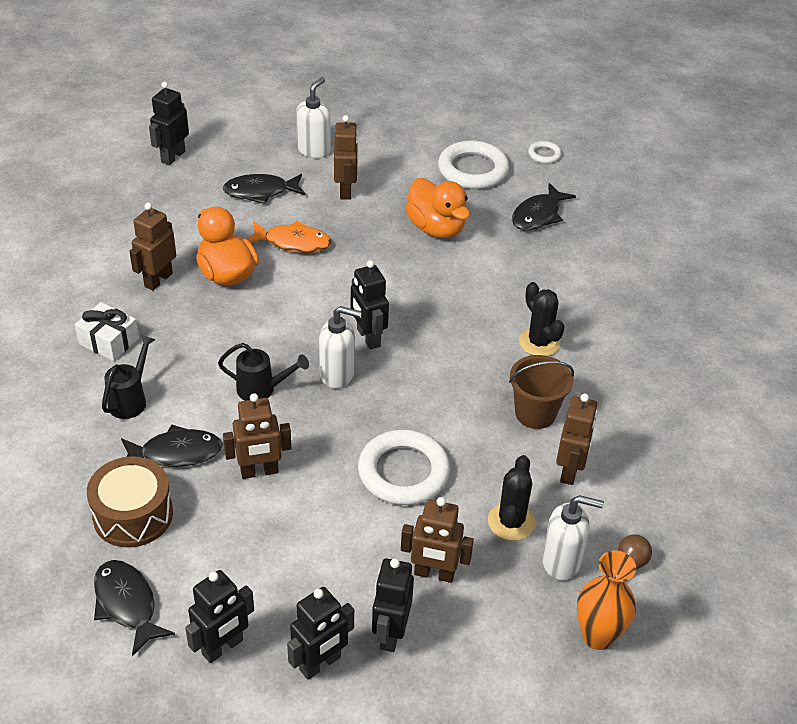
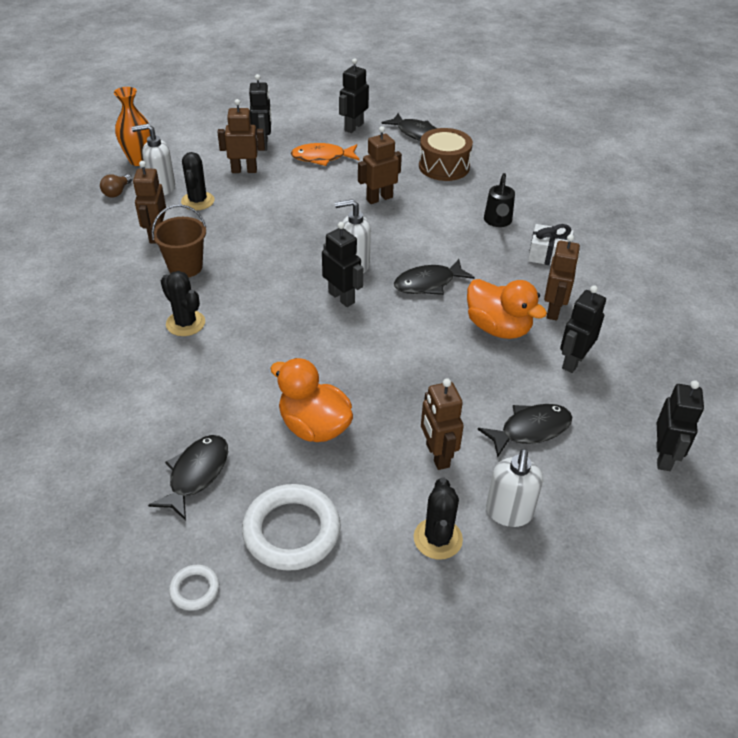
camera: 165 degrees right, 0 degrees up
black fish [121,424,223,467] -> black fish moved to [394,259,475,295]
black watering can [218,343,309,401] -> none
orange fish [247,221,331,253] -> orange fish moved to [291,143,360,166]
black robot [287,587,354,680] -> black robot moved to [560,285,606,373]
white ring [358,430,450,505] -> none
none -> black cactus [414,477,463,560]

